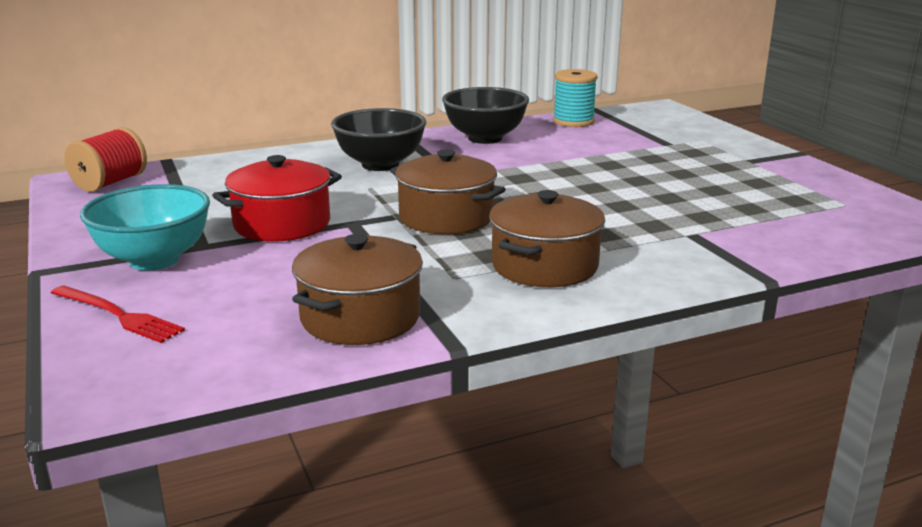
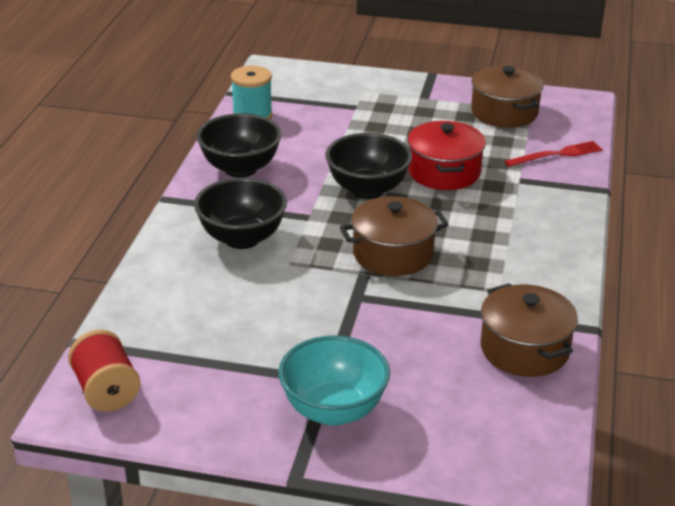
camera: 55 degrees left, 10 degrees up
red fork [51,285,185,343] -> red fork moved to [504,141,602,167]
red pot [212,155,342,242] -> red pot moved to [407,121,486,190]
brown pot [489,190,605,287] -> brown pot moved to [471,65,544,128]
none -> black bowl [325,133,412,199]

